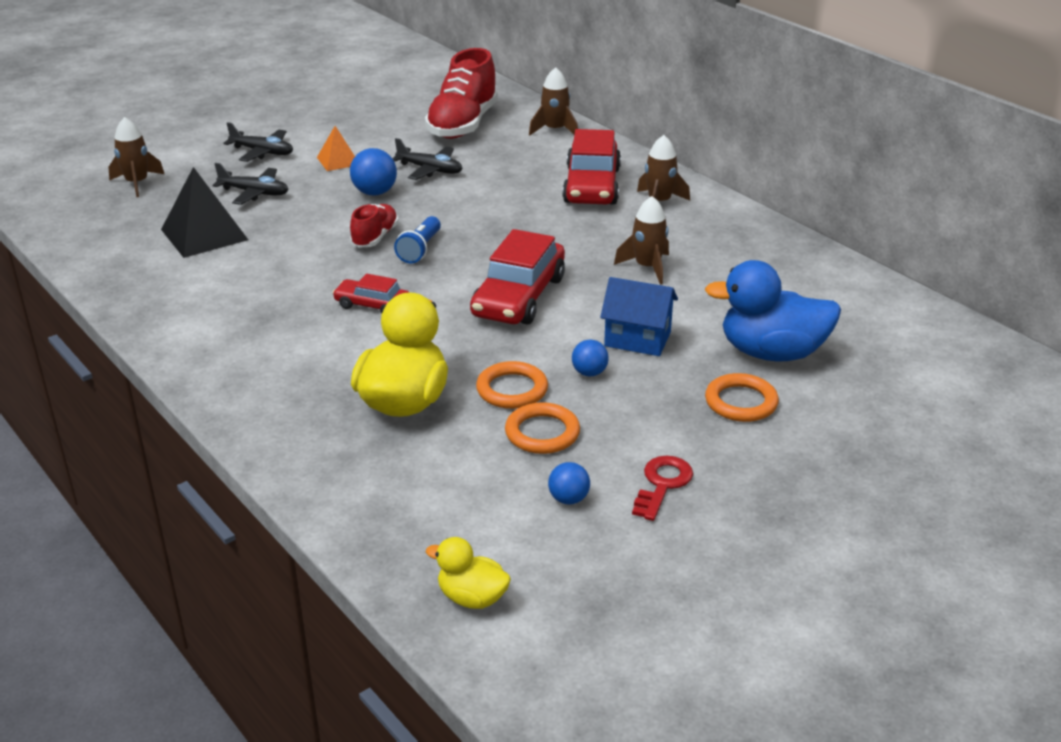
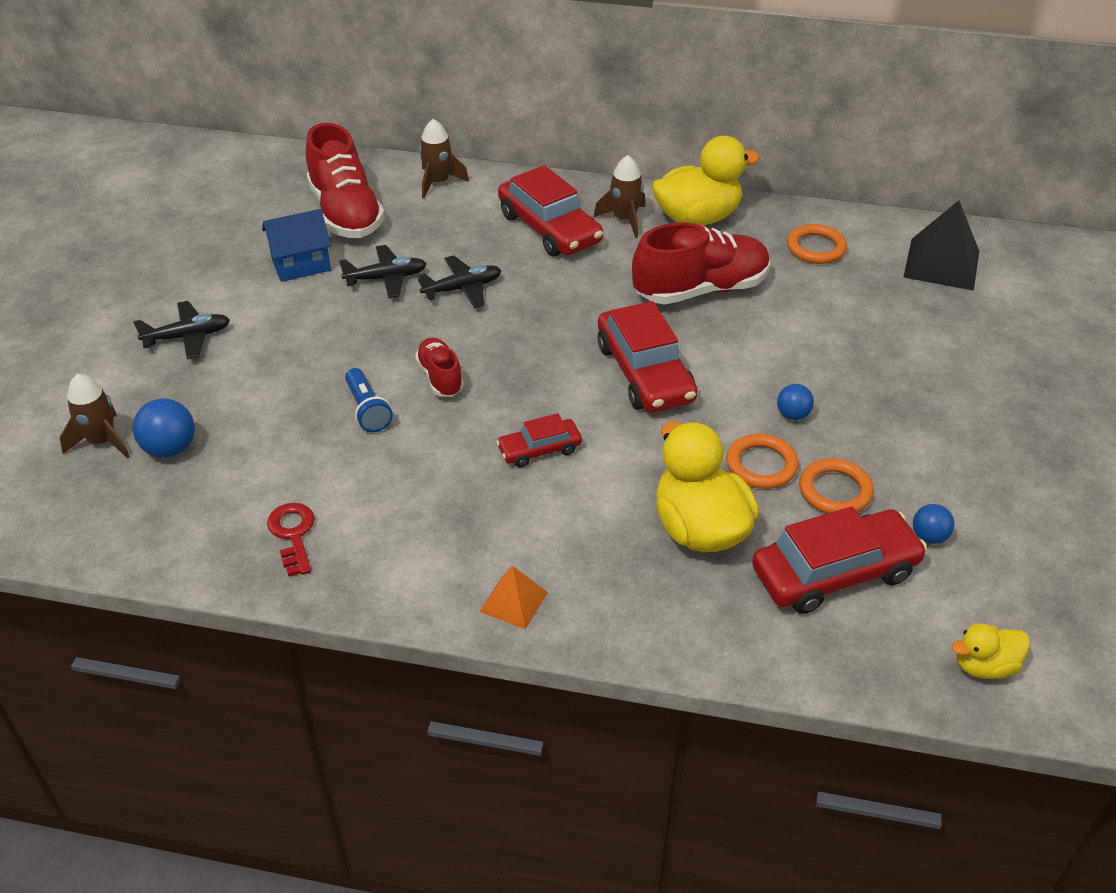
camera: 40 degrees left, 10 degrees up
black pyramid [161,167,248,258] -> black pyramid moved to [904,201,979,291]
black plane [212,163,289,205] -> black plane moved to [418,256,501,308]
orange pyramid [317,126,355,171] -> orange pyramid moved to [479,566,548,629]
blue ball [350,148,397,196] -> blue ball moved to [133,399,195,458]
blue flashlight [394,216,441,263] -> blue flashlight moved to [345,368,393,432]
blue house [600,277,678,356] -> blue house moved to [262,209,331,282]
brown rocket [614,196,669,285] -> red shoe [632,222,770,305]
red key [632,456,693,521] -> red key moved to [267,503,315,577]
blue duck [705,260,841,361] -> none
orange ring [705,373,779,422] -> orange ring moved to [787,224,847,264]
none -> yellow duck [652,136,760,226]
none -> red car [752,506,927,614]

